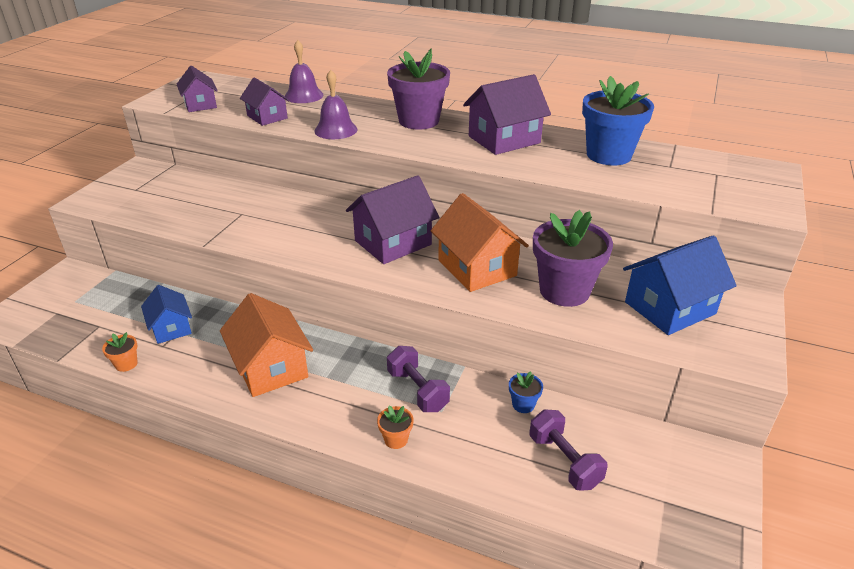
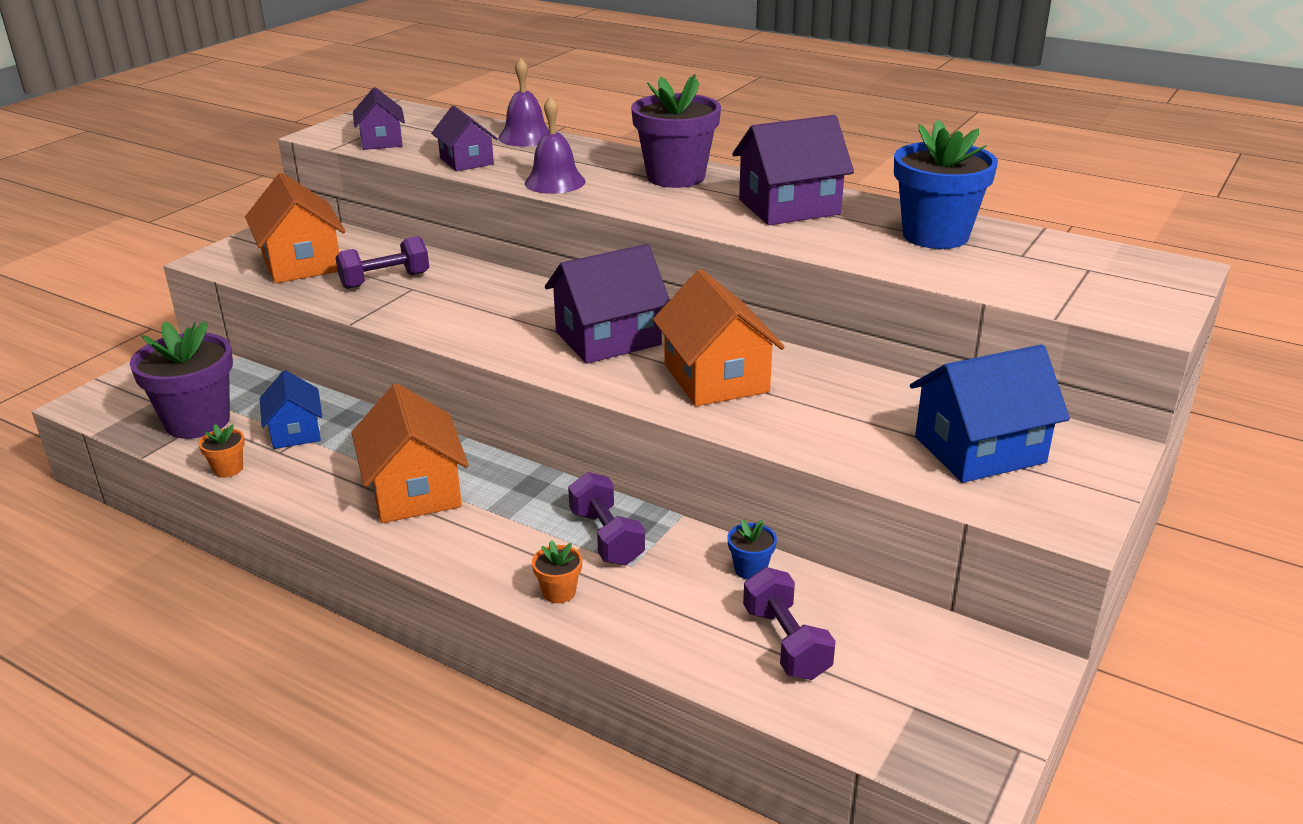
camera: 10 degrees right, 5 degrees down
purple flower pot [533,210,613,307] -> purple flower pot moved to [130,321,233,439]
none -> orange house [245,173,346,283]
none -> purple dumbbell [335,236,429,289]

